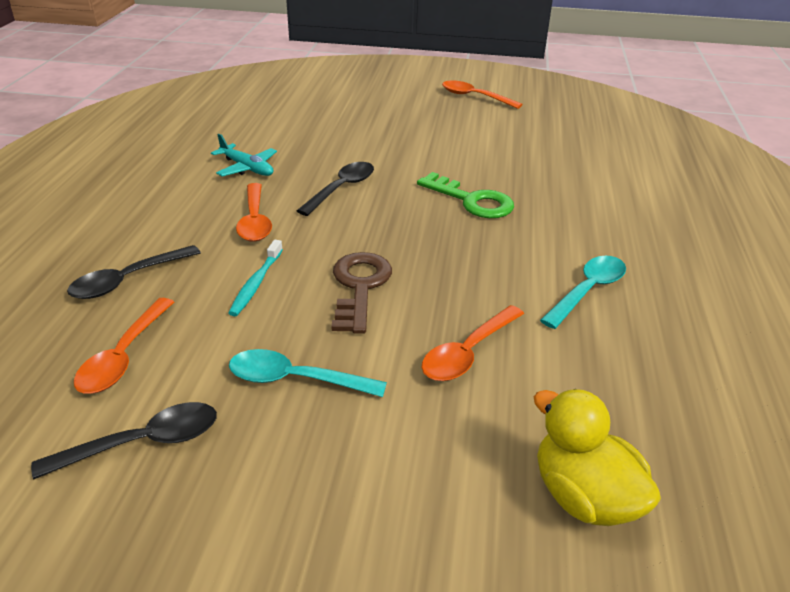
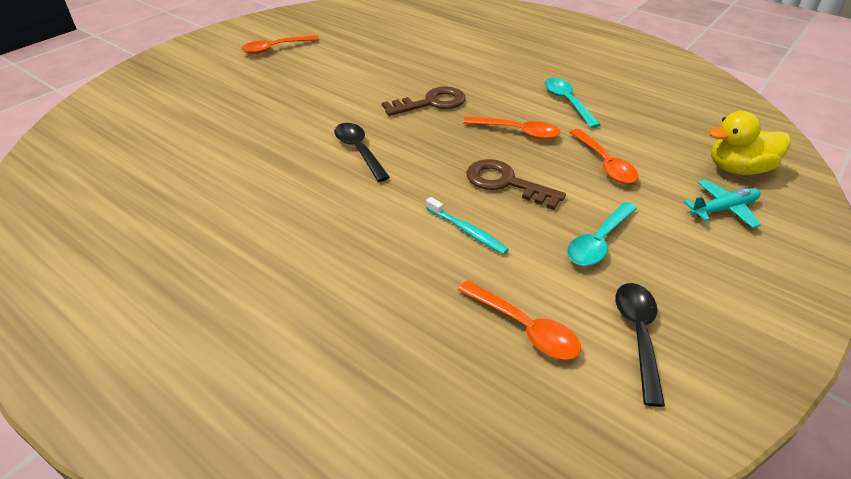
camera: 60 degrees left, 5 degrees up
black spoon [67,245,201,299] -> none
turquoise plane [211,134,277,176] -> turquoise plane moved to [684,179,761,228]
orange spoon [236,183,272,242] -> orange spoon moved to [463,116,560,139]
green key [417,172,514,218] -> brown key [382,86,466,116]

